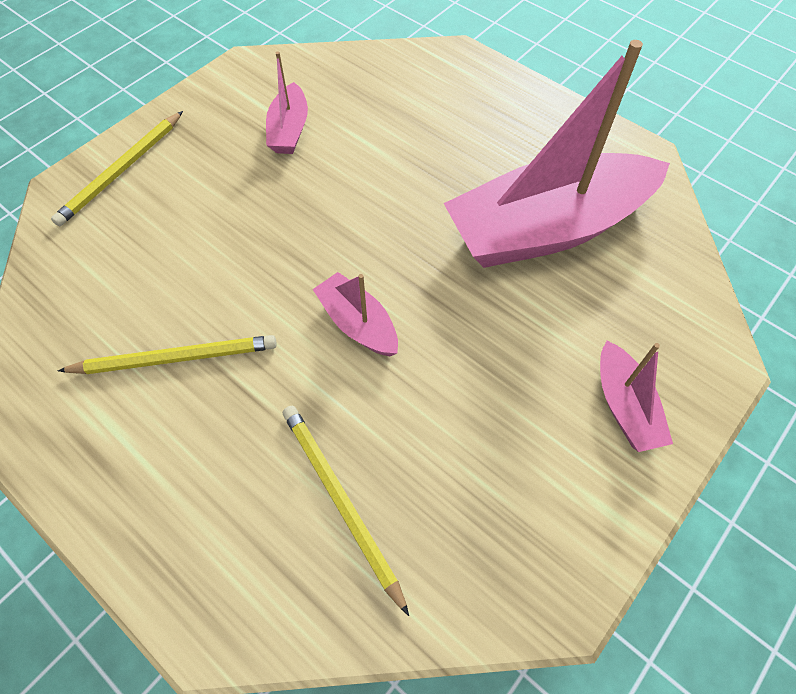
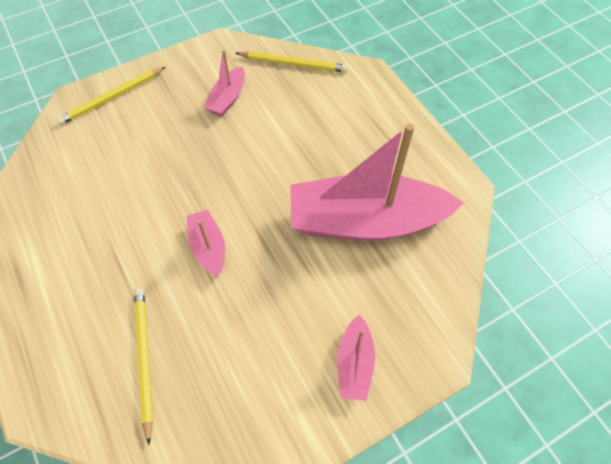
camera: 20 degrees right, 0 degrees up
yellow pencil [58,335,277,374] -> yellow pencil moved to [236,51,348,72]

